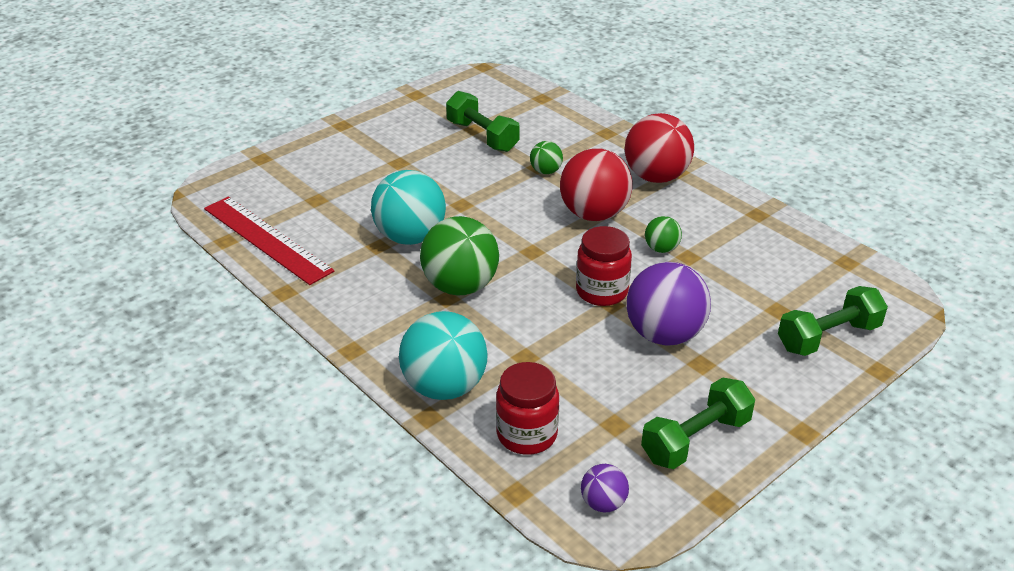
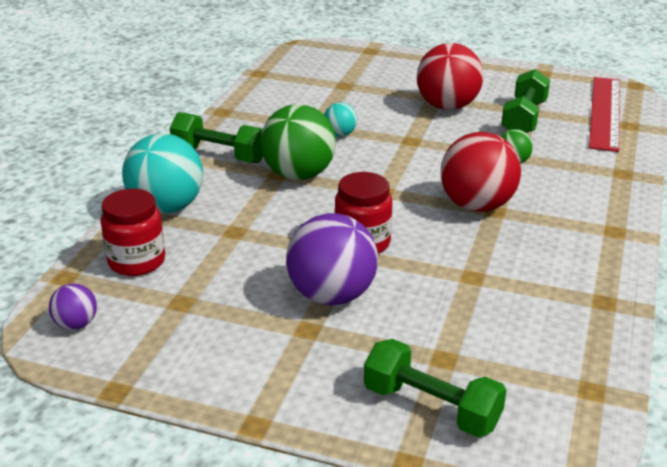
camera: 60 degrees right, 5 degrees down
red ruler [204,197,334,285] -> red ruler moved to [589,77,620,152]
turquoise ball [371,170,446,245] -> turquoise ball [324,102,357,137], size x0.49
red ball [625,113,694,183] -> red ball moved to [417,43,483,110]
green dumbbell [641,377,755,469] -> green dumbbell moved to [170,112,263,163]
green ball [645,216,682,253] -> none

